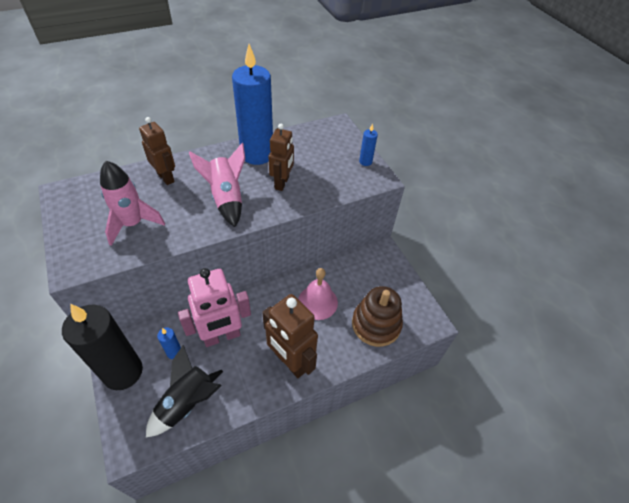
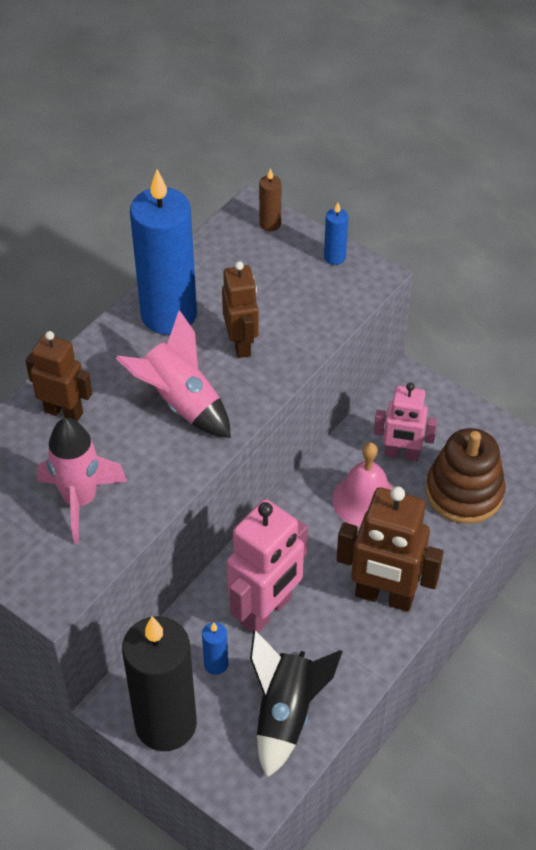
camera: 25 degrees left, 0 degrees up
none -> brown candle [259,168,281,231]
none -> pink robot [374,383,437,461]

